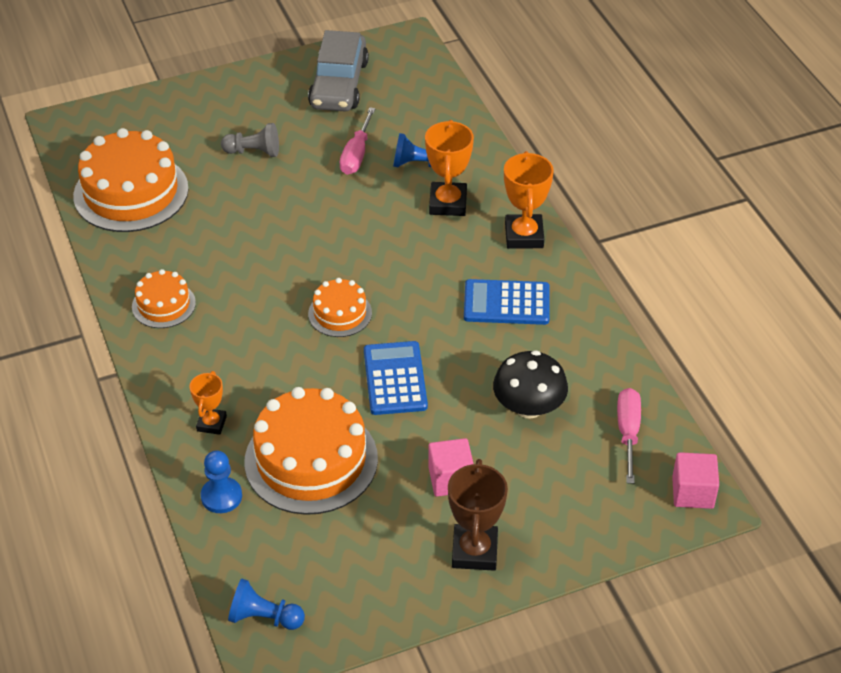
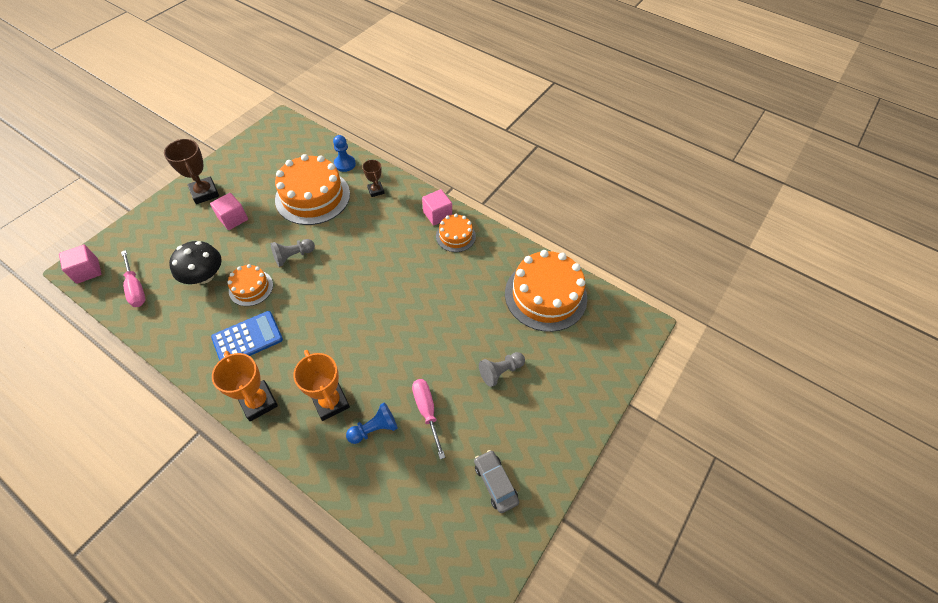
camera: 145 degrees right, 10 degrees up
orange trophy [190,371,227,435] -> brown trophy [362,159,385,197]
blue pawn [228,579,305,630] -> none
grey car [308,30,369,111] -> grey car [474,450,519,513], size x0.57
orange cake [308,278,372,337] -> orange cake moved to [227,264,273,306]
blue calculator [364,341,428,415] -> grey pawn [271,239,315,267]
none -> pink cube [422,189,452,225]

